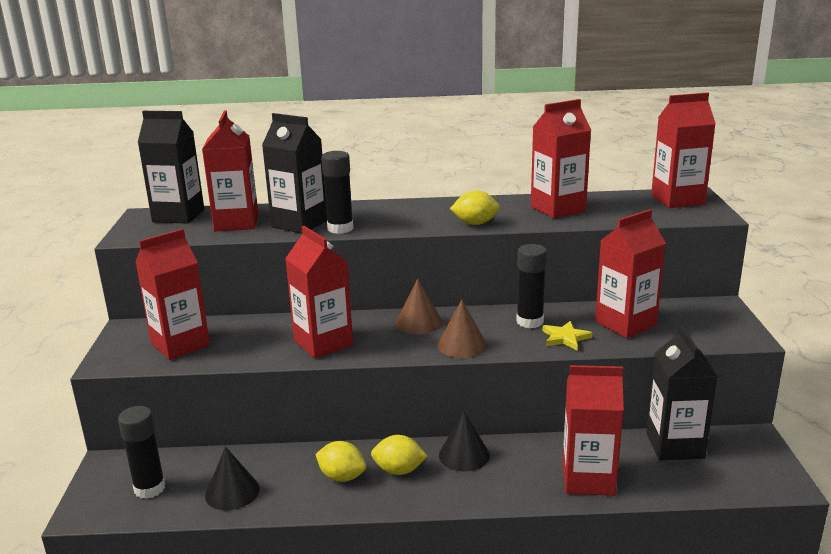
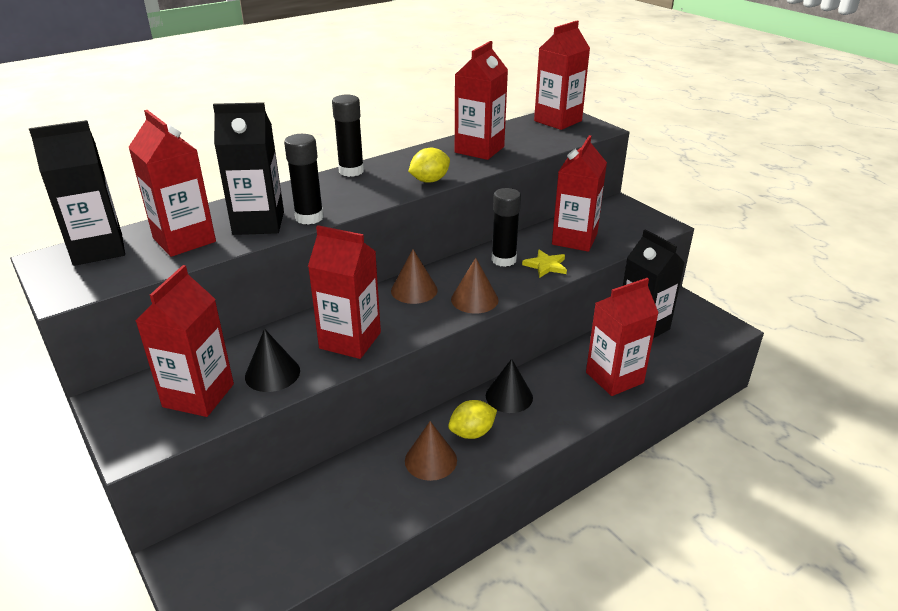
camera: 35 degrees left, 10 degrees up
black glue stick [118,406,165,499] -> black glue stick moved to [332,95,364,177]
black cone [205,447,260,510] -> black cone moved to [245,329,300,392]
yellow lemon [315,441,366,482] -> brown cone [405,421,457,481]

